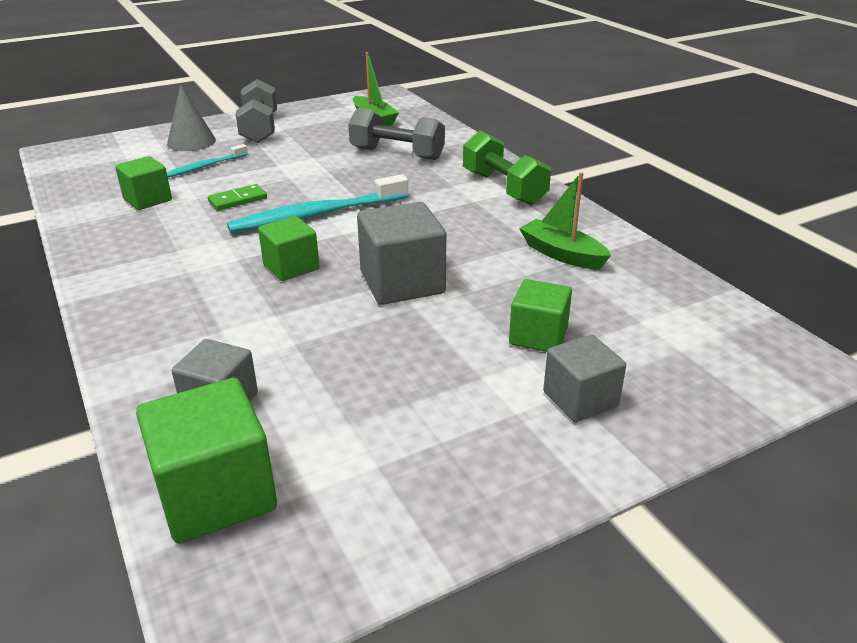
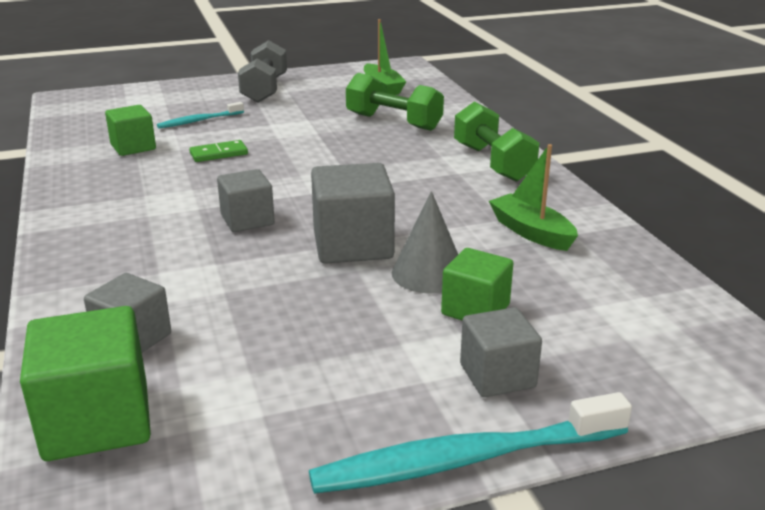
camera: 10 degrees right, 5 degrees down
grey cone [167,84,216,151] -> grey cone moved to [392,191,458,293]
turquoise toothbrush [227,174,408,233] -> turquoise toothbrush moved to [309,392,632,494]
green cube [258,216,320,281] -> grey cube [217,169,275,232]
grey dumbbell [348,108,445,160] -> green dumbbell [346,73,444,131]

